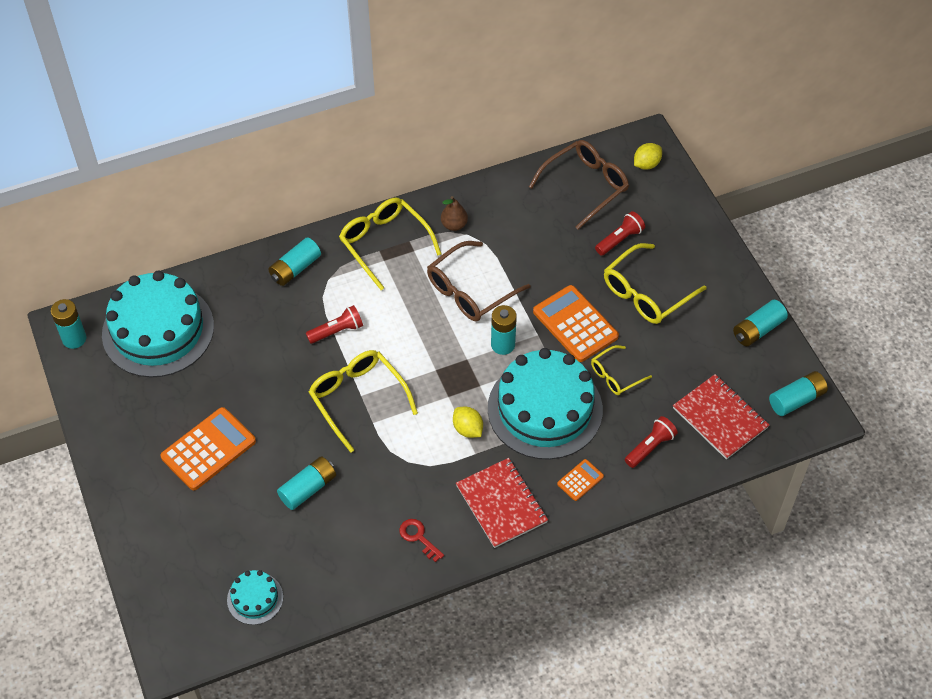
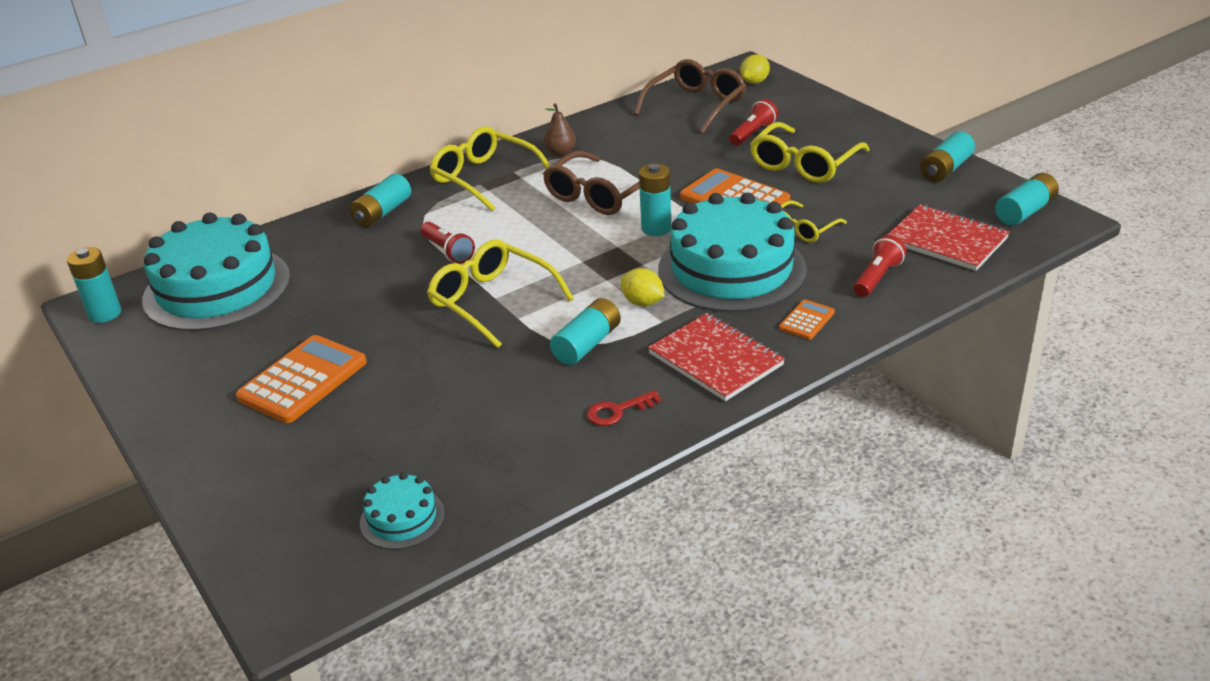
camera: 10 degrees left, 20 degrees down
turquoise battery [277,456,336,510] -> turquoise battery moved to [550,298,621,365]
red flashlight [306,305,363,344] -> red flashlight turned 90 degrees clockwise [420,222,475,264]
red key [399,519,444,562] -> red key turned 60 degrees counterclockwise [587,390,661,426]

